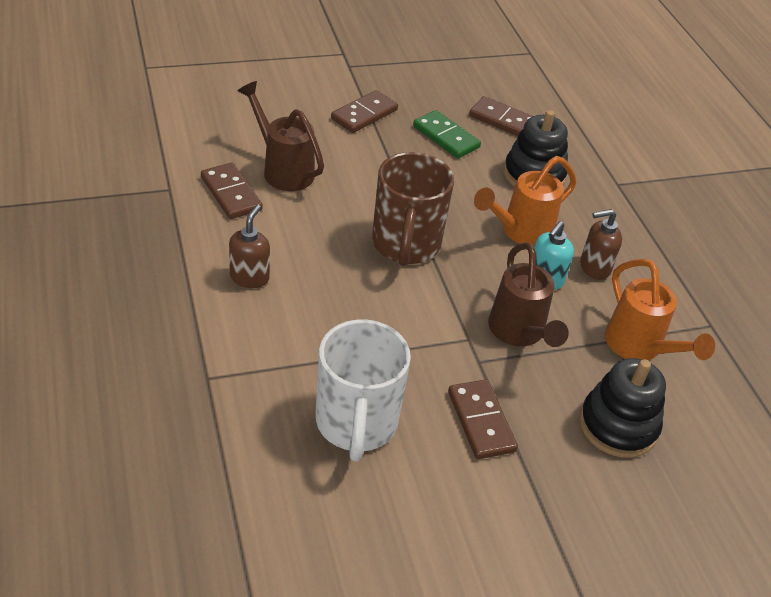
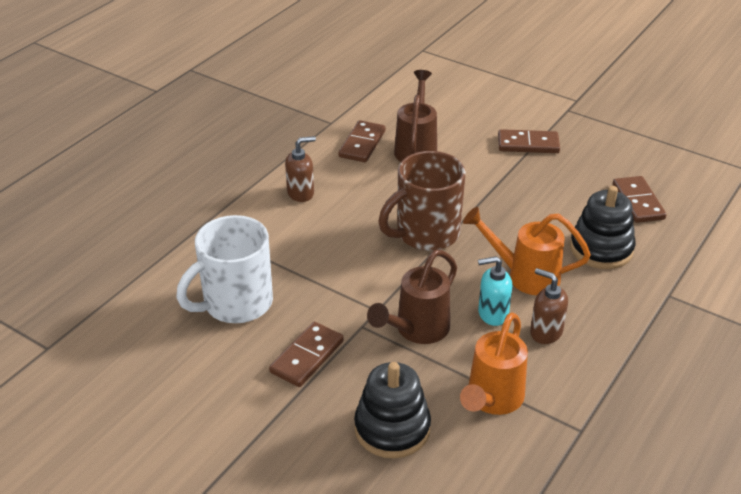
camera: 55 degrees right, 5 degrees down
green domino [413,110,481,158] -> none

